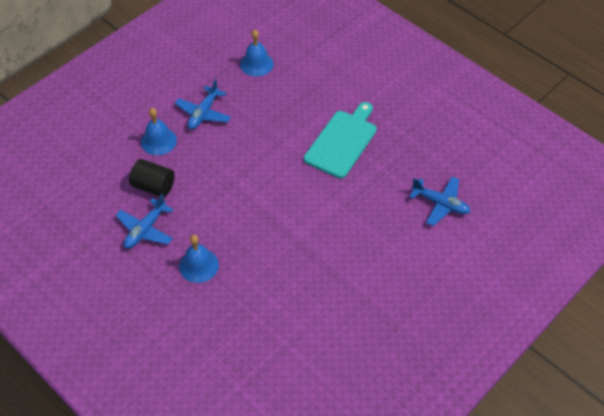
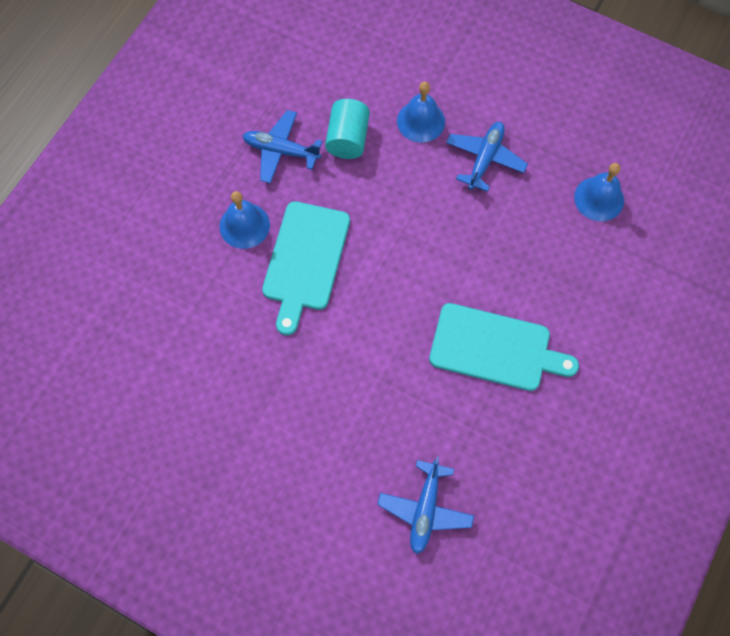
camera: 75 degrees right, 15 degrees up
black cylinder [129,159,174,197] -> turquoise cylinder [325,99,370,159]
blue plane [175,79,231,130] -> blue plane turned 105 degrees clockwise [446,122,528,192]
none -> turquoise cutting board [262,201,350,335]

